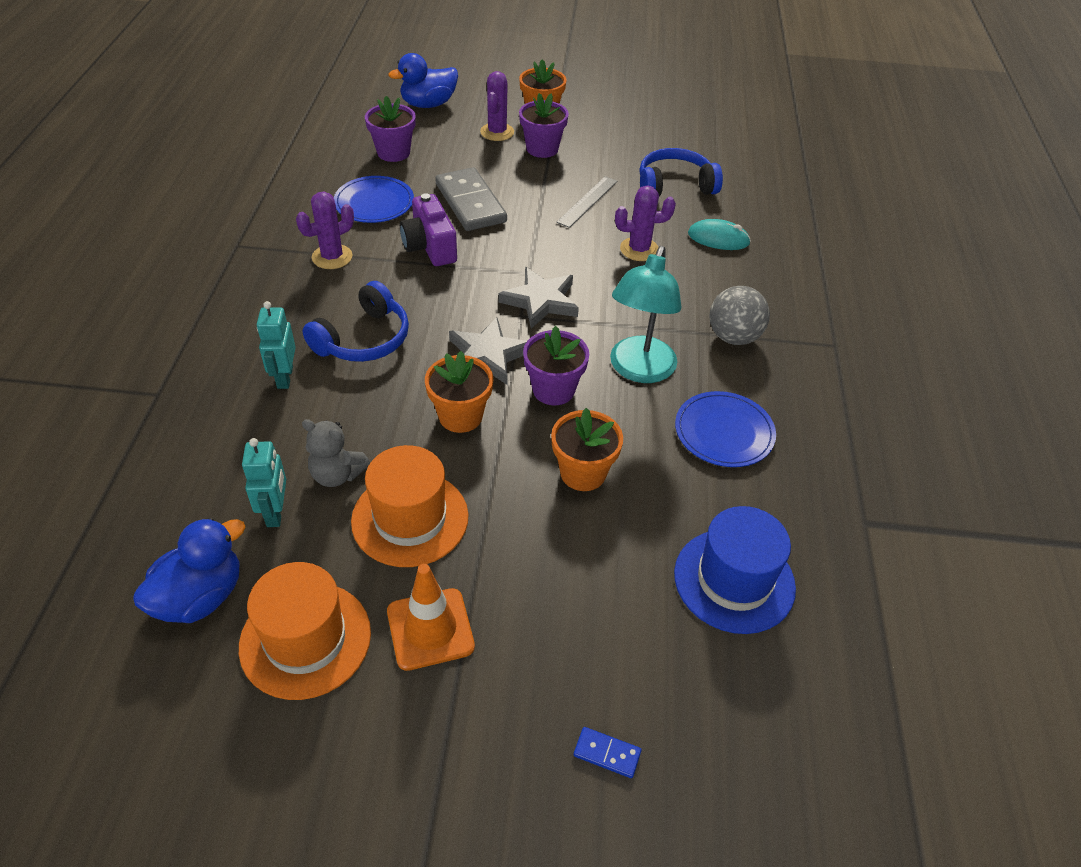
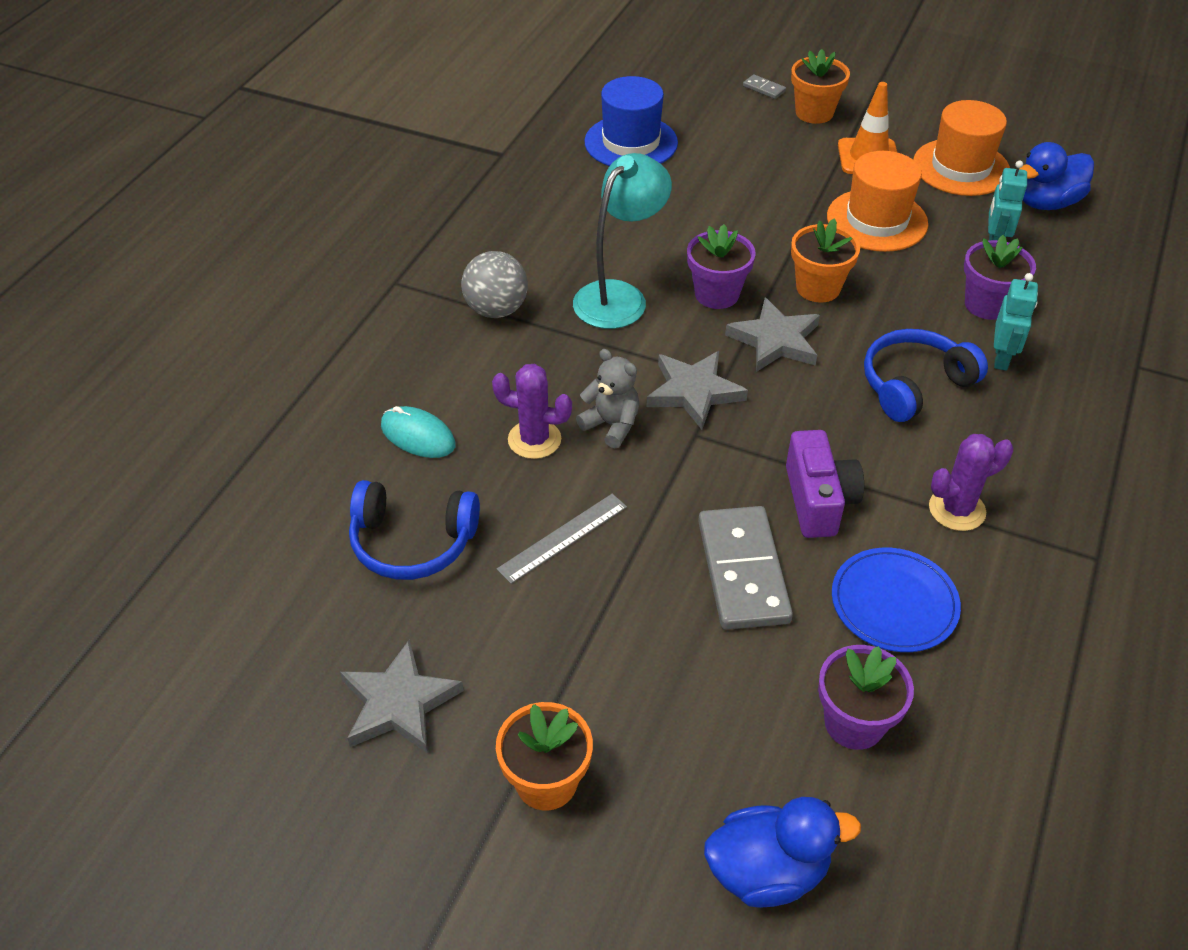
camera: 160 degrees left, 0 degrees up
grey teddy bear [302,419,370,487] -> grey teddy bear moved to [576,349,639,448]
purple cactus [480,71,514,141] -> none
purple flower pot [519,93,569,158] -> purple flower pot moved to [964,235,1036,320]
orange flower pot [551,408,623,491] -> orange flower pot moved to [791,49,850,124]
blue domino [574,727,642,778] -> grey domino [743,74,786,99]
blue plate [675,391,776,467] -> none
none -> grey star [340,639,464,754]

